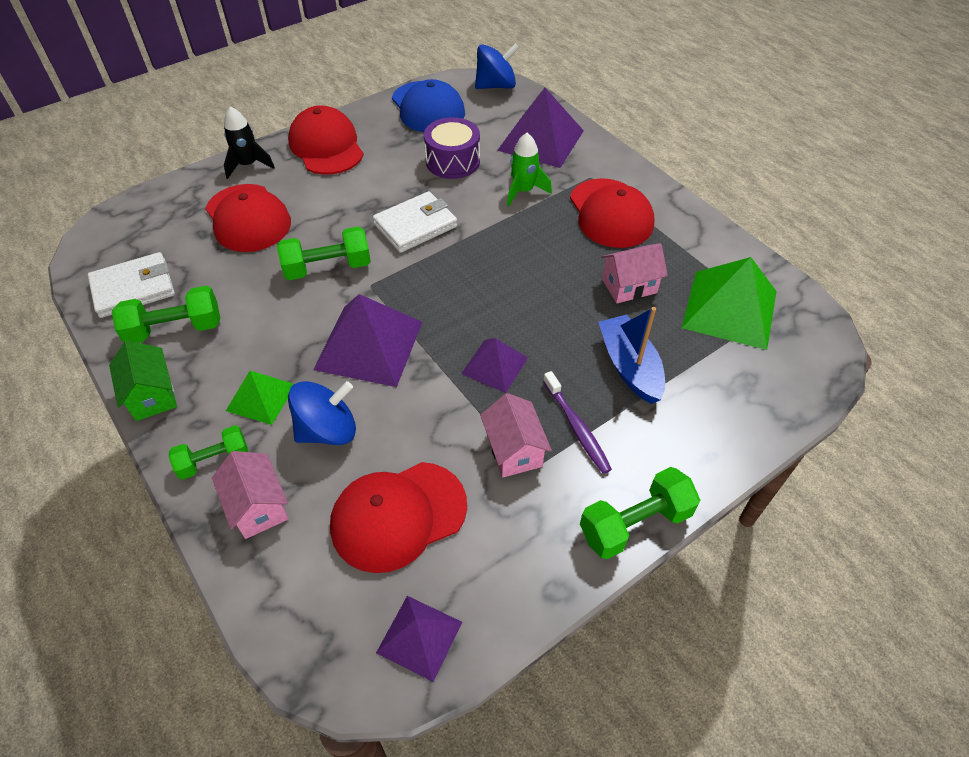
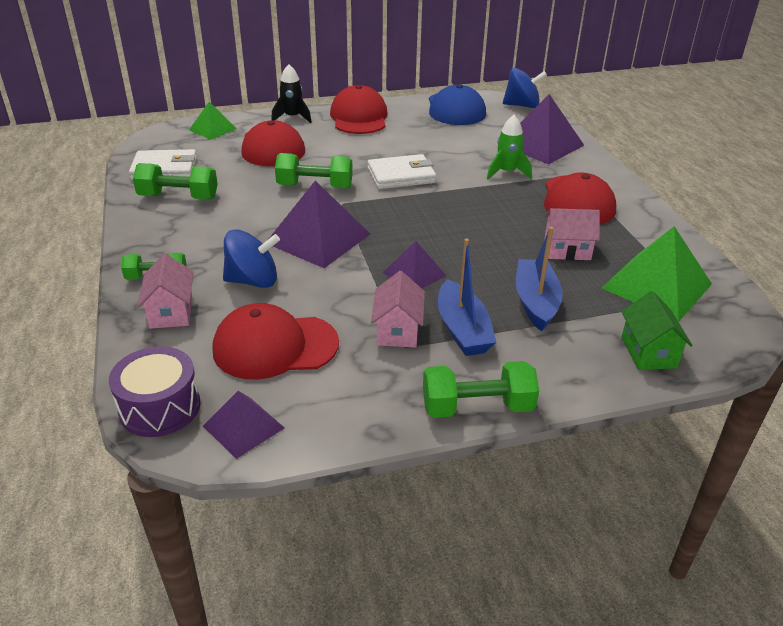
camera: 20 degrees right, 15 degrees down
green house [109,340,177,421] -> green house moved to [622,291,693,370]
green pyramid [226,371,293,425] -> green pyramid moved to [189,102,237,140]
purple drum [424,117,480,179] -> purple drum moved to [109,346,201,437]
purple toothbrush [543,371,612,474] -> blue boat [438,238,496,356]

